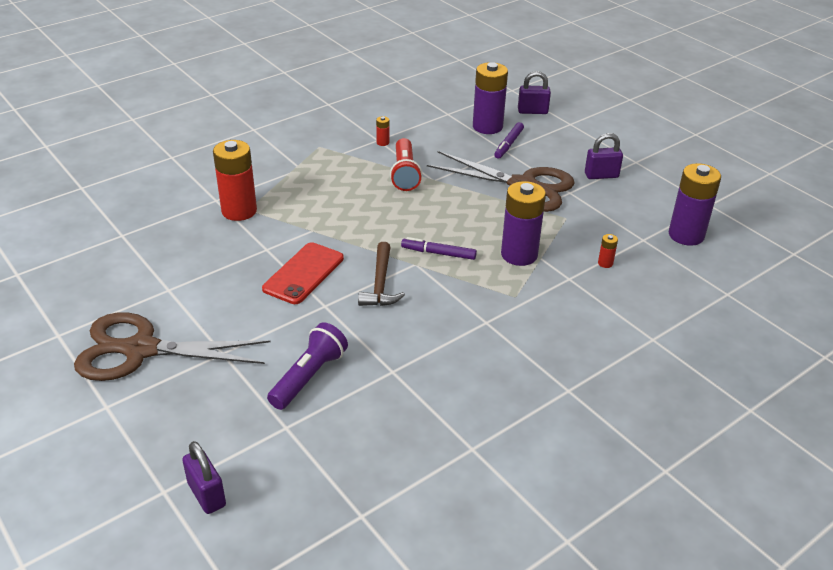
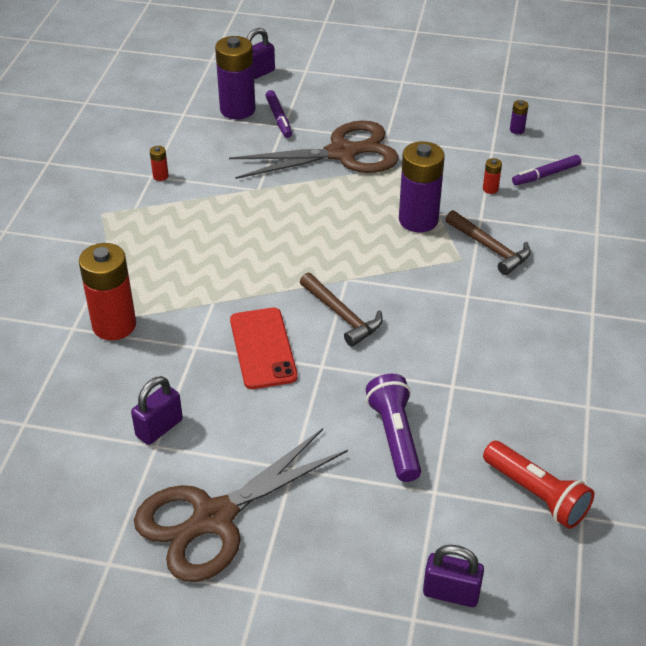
camera: 40 degrees left, 5 degrees up
red flashlight [390,138,422,191] -> red flashlight moved to [483,441,594,529]
purple marker [401,237,477,260] -> purple marker moved to [512,155,581,185]
purple padlock [585,133,623,179] -> purple padlock moved to [131,376,183,445]
purple battery [669,163,721,246] -> purple battery [510,100,528,134], size x0.41
none -> brown hammer [445,210,531,275]

